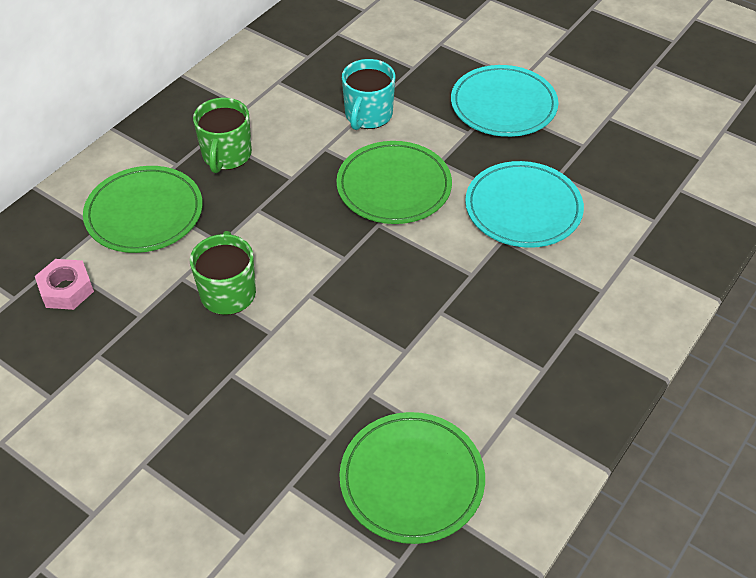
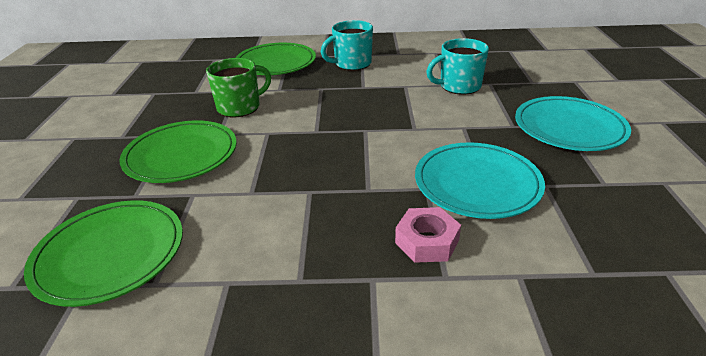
camera: 55 degrees right, 15 degrees down
pink nut [35,259,94,310] -> pink nut moved to [395,207,461,263]
green mug [193,98,252,173] -> turquoise mug [321,20,373,70]
green plate [336,141,452,224] -> green plate moved to [119,120,237,183]

